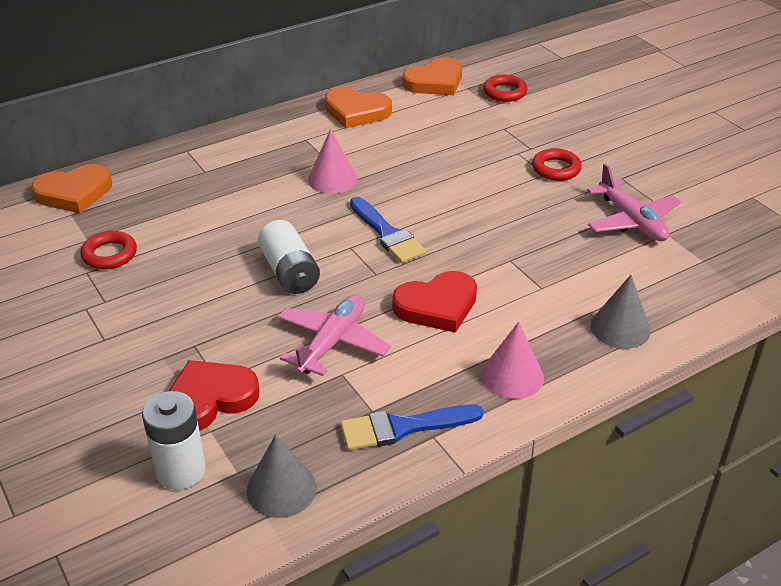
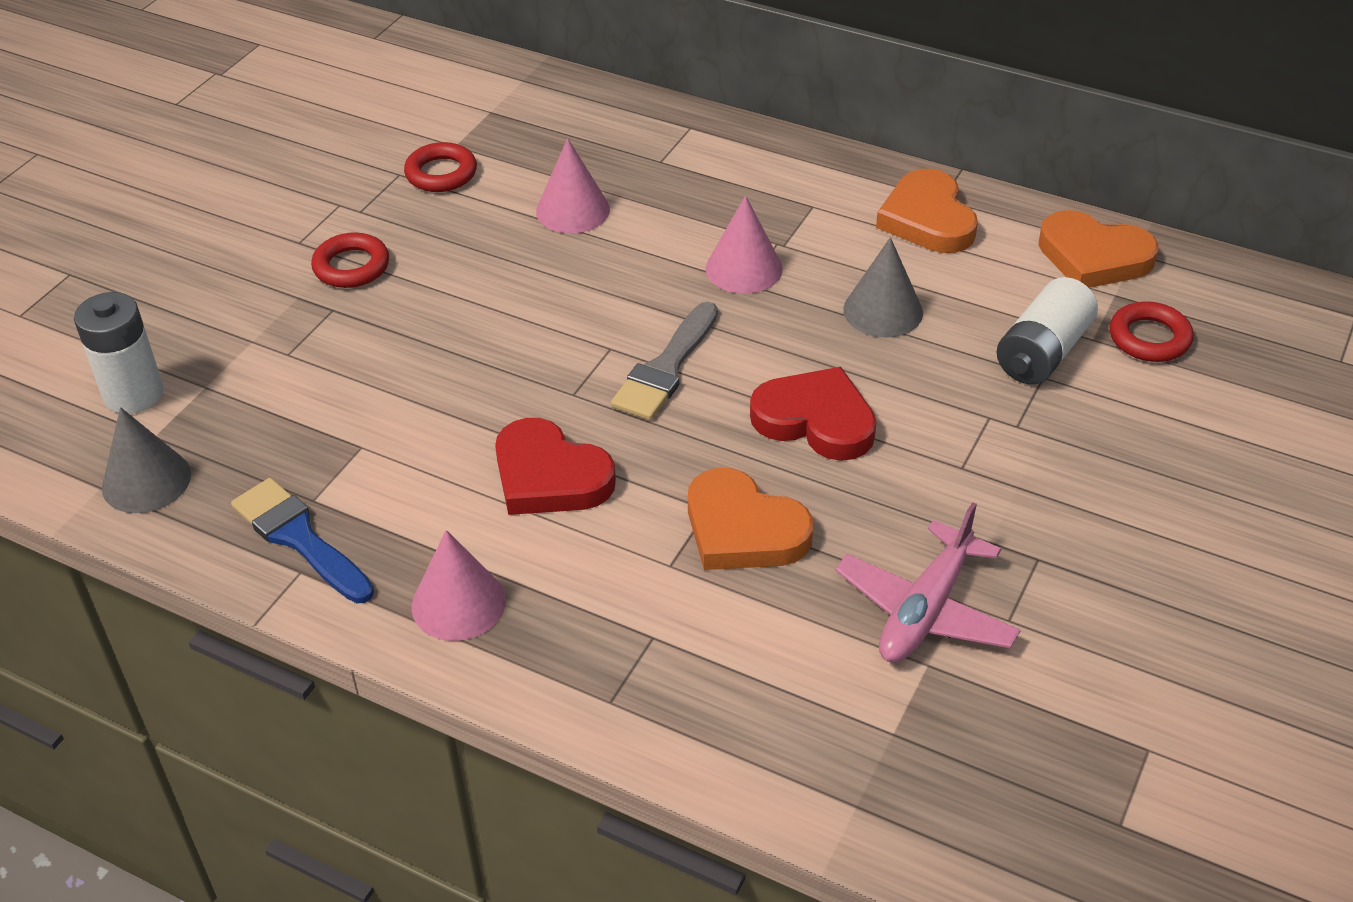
camera: 60 degrees right, 5 degrees up
orange heart [31,164,112,213] -> orange heart moved to [688,468,813,570]
red heart [169,360,260,431] -> red heart moved to [750,367,877,461]
white battery [258,220,320,294] -> white battery moved to [997,277,1098,385]
pink plane [278,294,391,376] -> none
blue brush [350,197,426,263] -> grey brush [611,302,718,420]
red ring [532,148,582,181] -> red ring moved to [311,232,389,288]
grey cone [590,275,651,349] -> grey cone moved to [843,237,923,337]
none -> pink cone [536,138,610,233]

